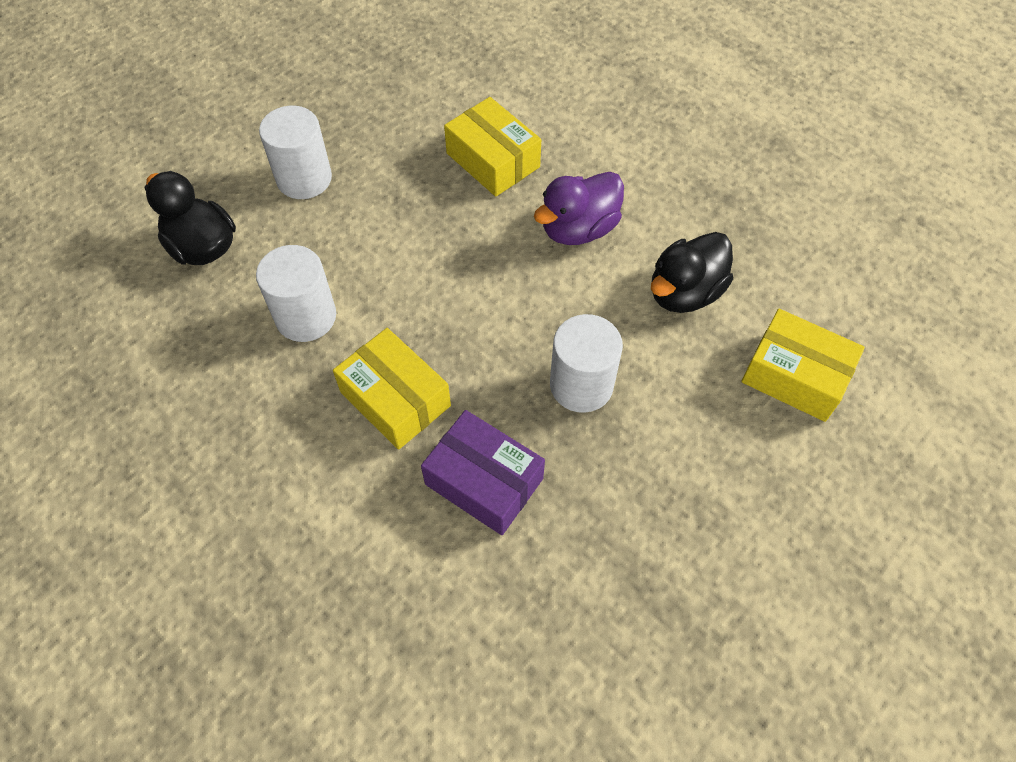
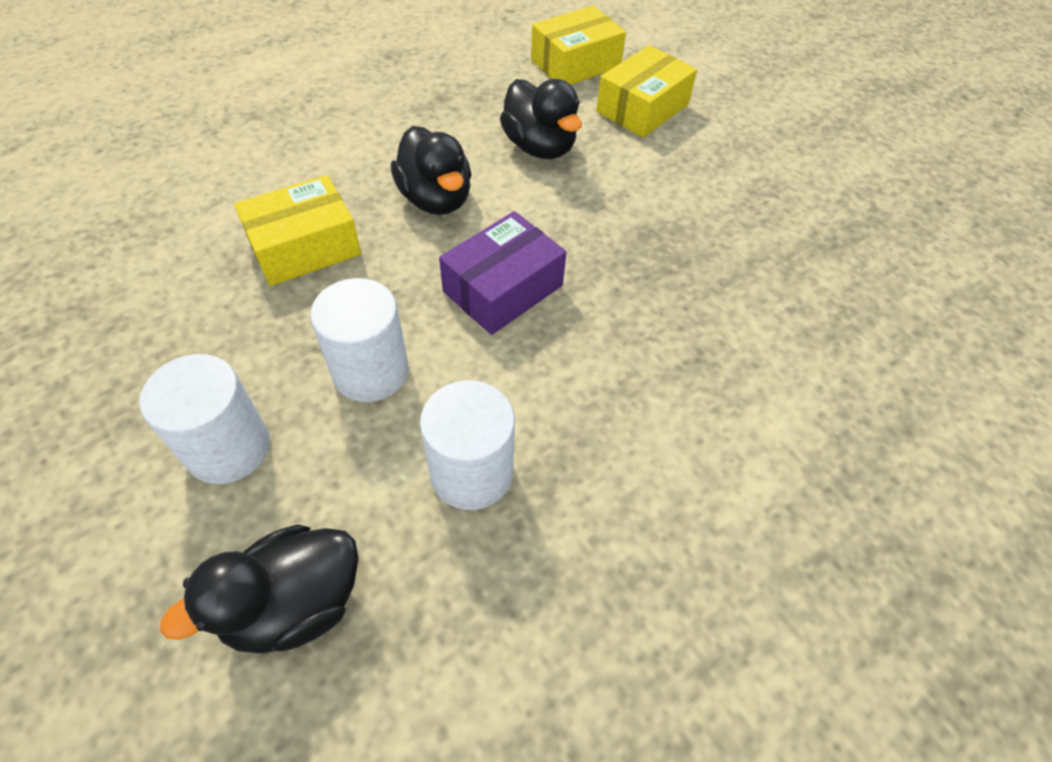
camera: 80 degrees left, 5 degrees down
yellow box [333,328,451,450] -> yellow box moved to [531,5,626,85]
purple box [421,410,545,535] -> purple box moved to [439,211,567,335]
purple duck [534,172,624,245] -> black duck [391,126,471,215]
white cylinder [550,314,623,413] -> white cylinder moved to [310,278,409,402]

